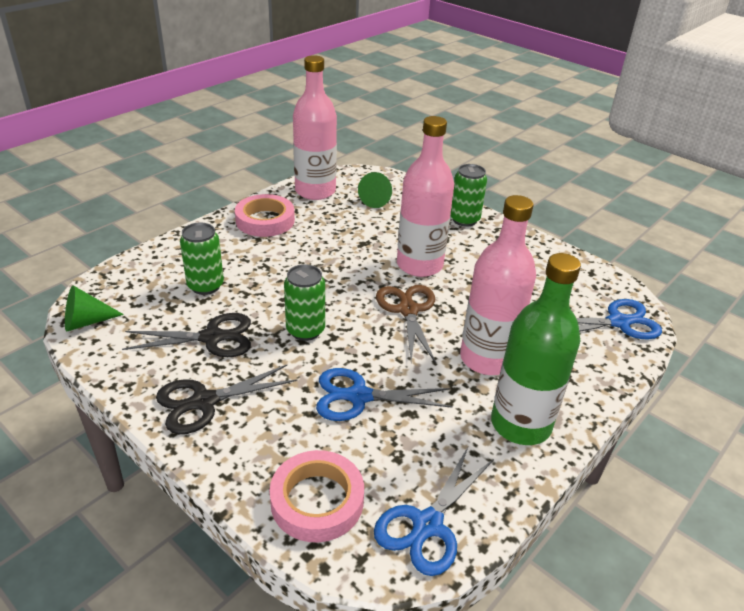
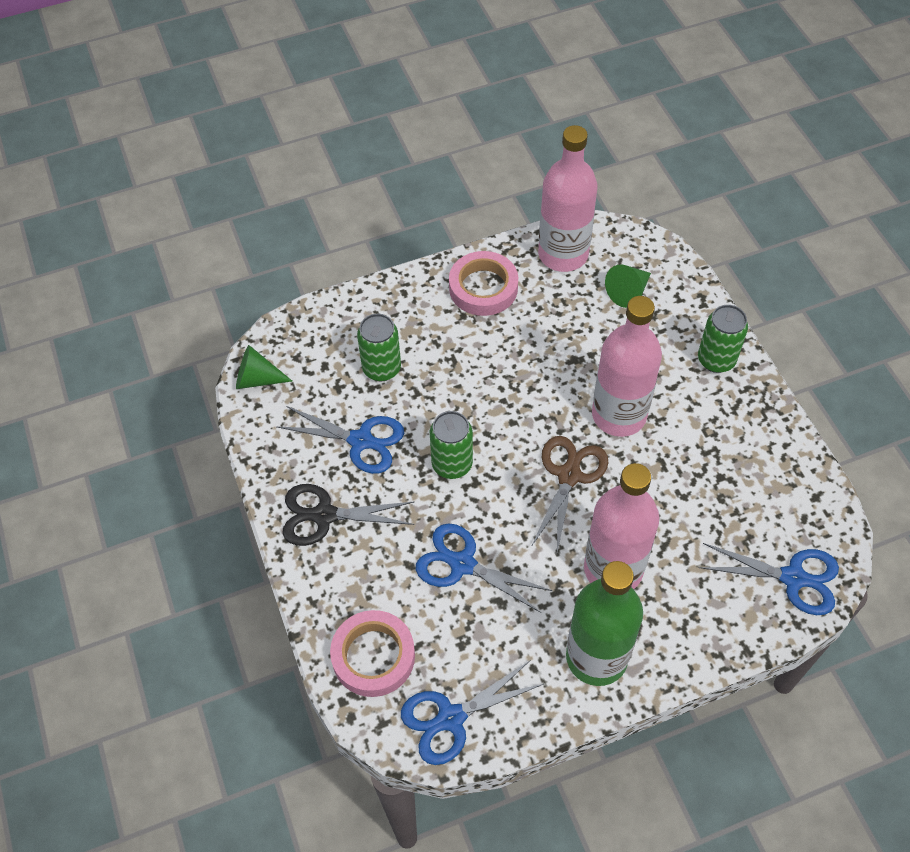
camera: 30 degrees right, 20 degrees up
black scissors [122,313,251,357] -> blue scissors [276,406,404,474]

